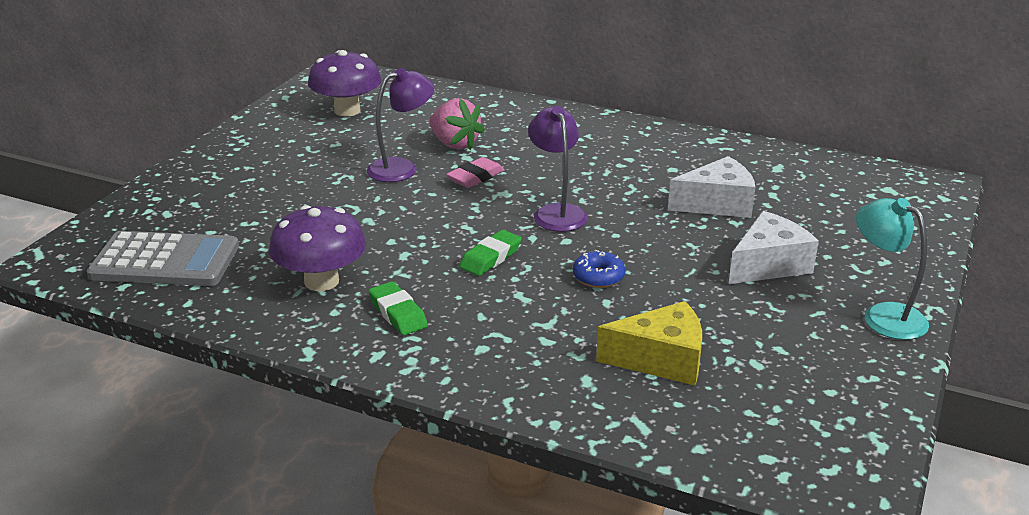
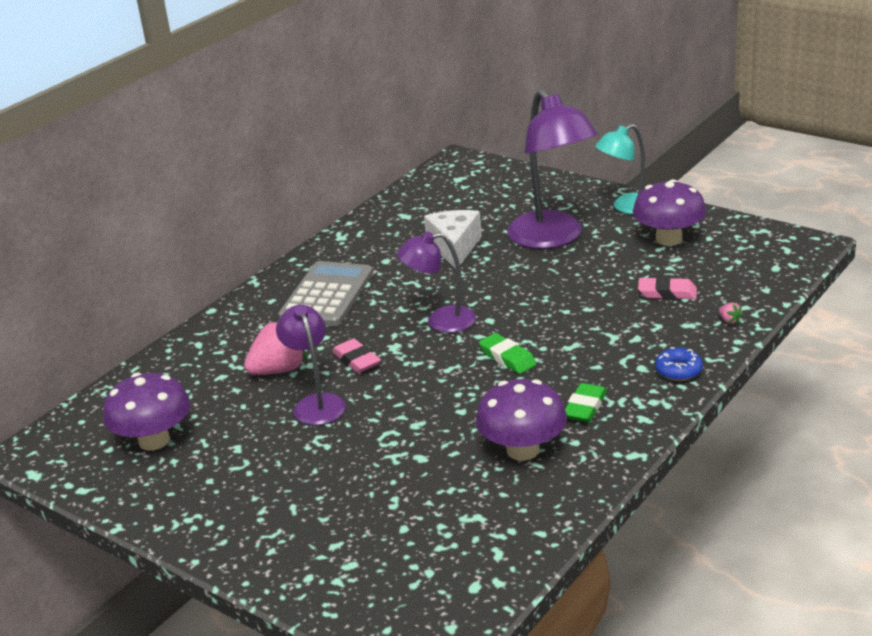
camera: 75 degrees left, 0 degrees up
grey calculator [87,231,239,286] -> grey calculator moved to [278,261,373,326]
green eraser [369,281,428,335] -> green eraser turned 45 degrees counterclockwise [565,383,607,422]
blue donut [573,250,625,288] -> blue donut moved to [655,347,703,381]
yellow cheese [596,301,702,385] -> pink eraser [638,277,697,300]
white cheese [729,211,819,284] -> purple lamp [507,89,598,249]
none -> purple mushroom [633,179,707,246]
none -> pink strawberry [719,303,743,325]

